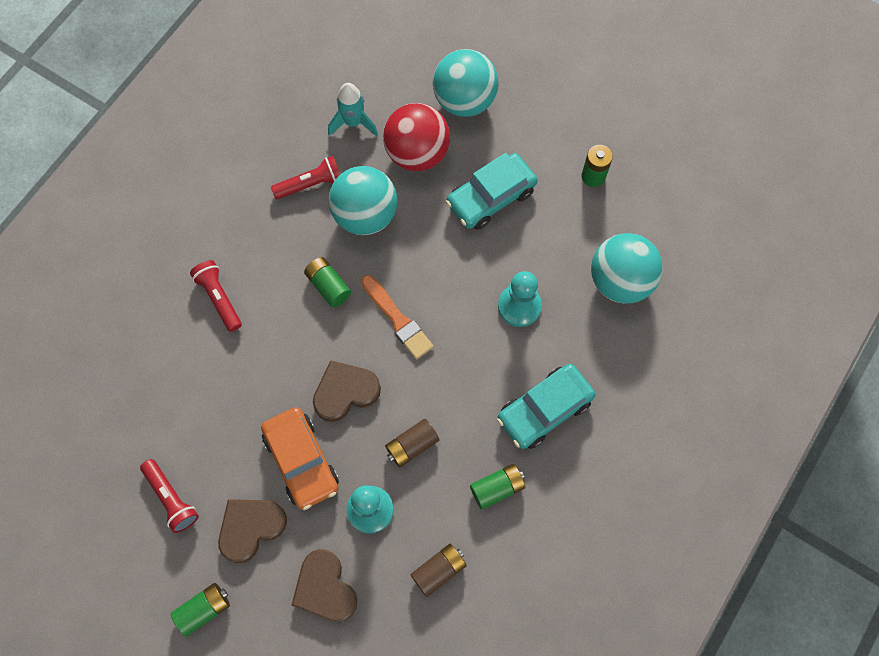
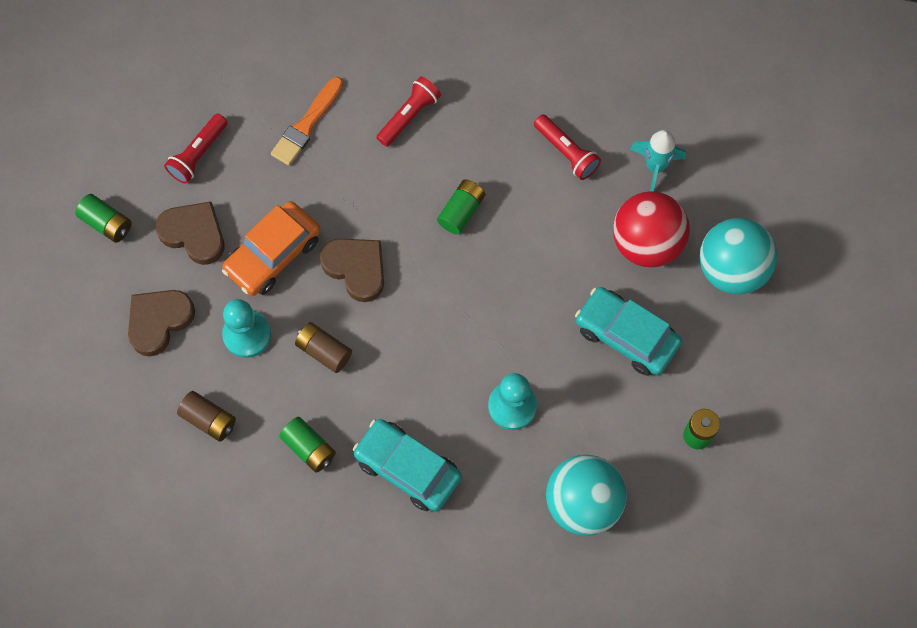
camera: 70 degrees right, 0 degrees up
turquoise ball [329,166,398,235] -> none
orange brush [361,275,433,359] -> orange brush moved to [271,77,343,166]

